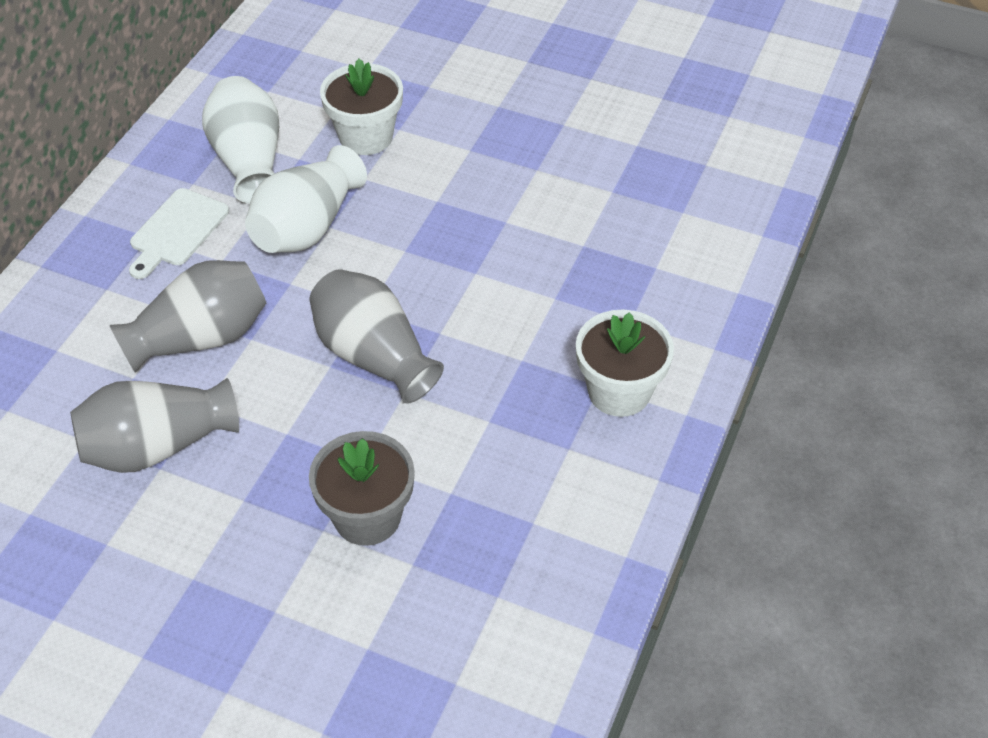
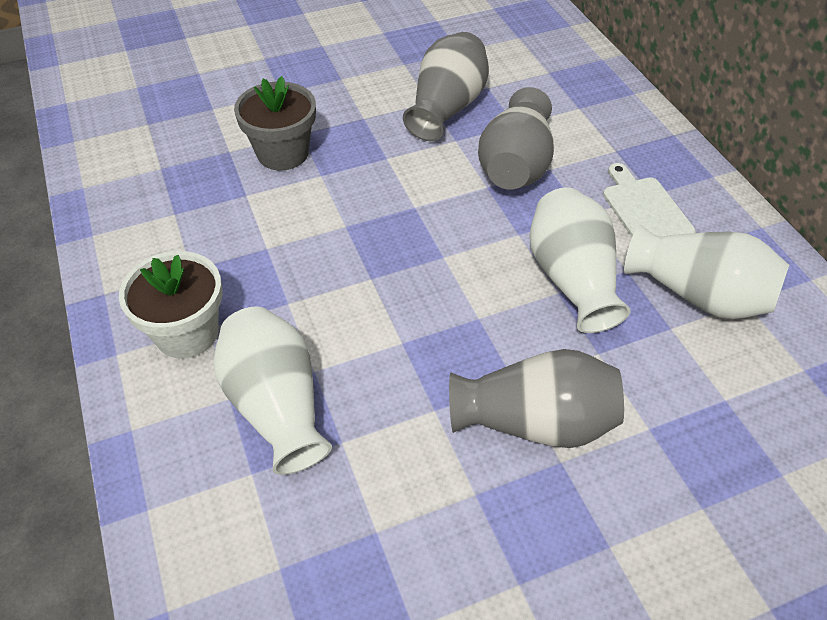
camera: 135 degrees right, 0 degrees up
grey vase [310,269,444,404] -> grey vase moved to [449,349,624,448]
white flower pot [320,59,403,155] -> none
none -> white vase [213,306,332,475]

